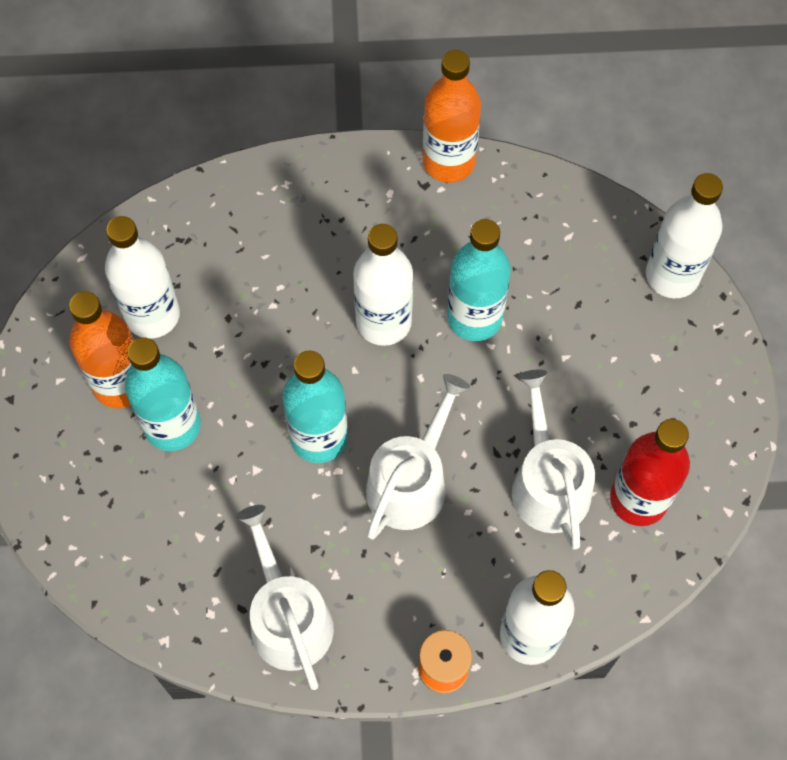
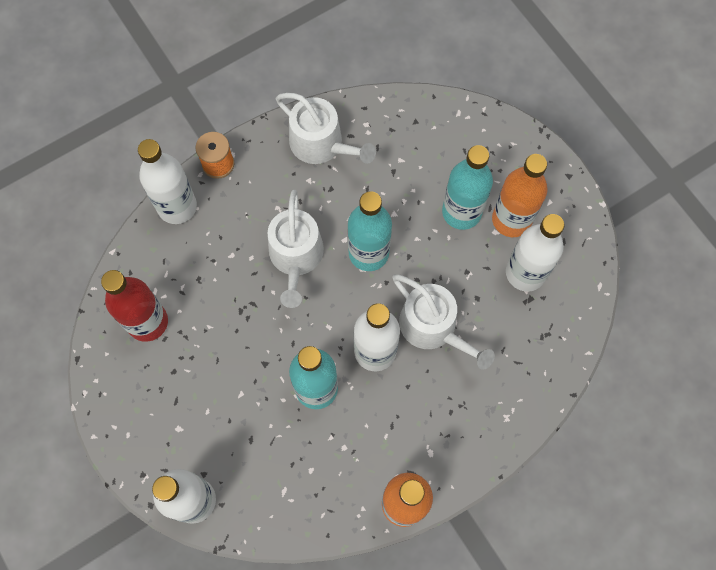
camera: 150 degrees right, 5 degrees up
white watering can [512,370,595,550] -> white watering can moved to [392,274,495,370]

